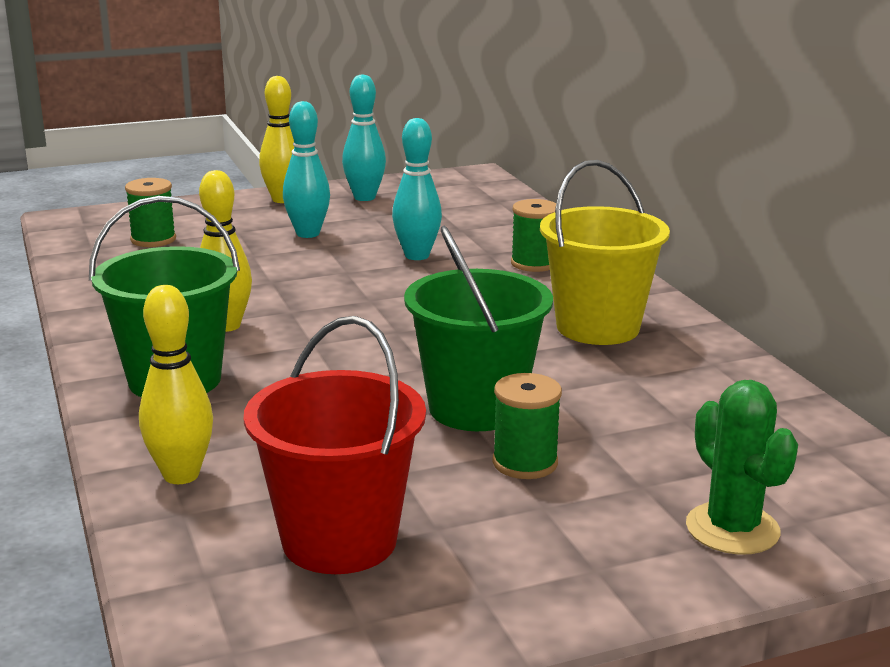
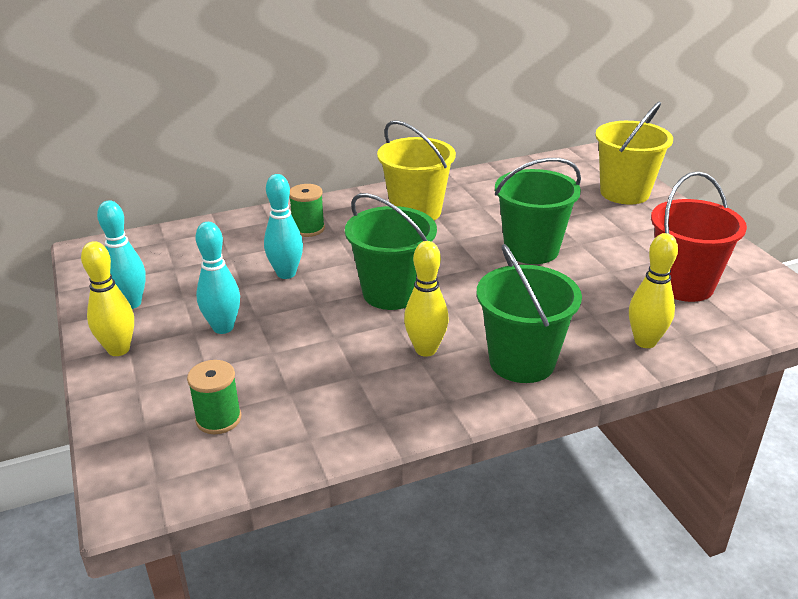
camera: 90 degrees left, 10 degrees up
green spool [492,373,562,479] -> none
green cactus [686,380,798,555] -> yellow bucket [595,102,673,205]
none -> green bucket [345,193,437,310]

